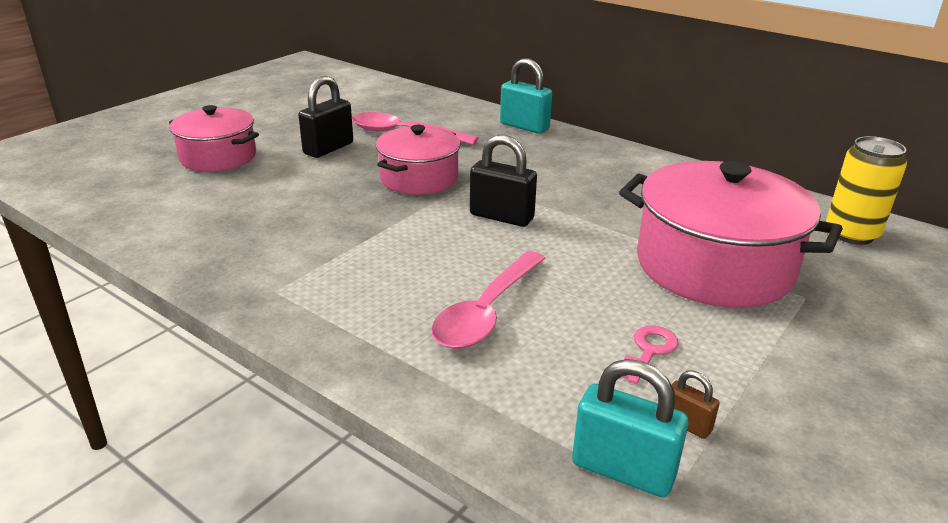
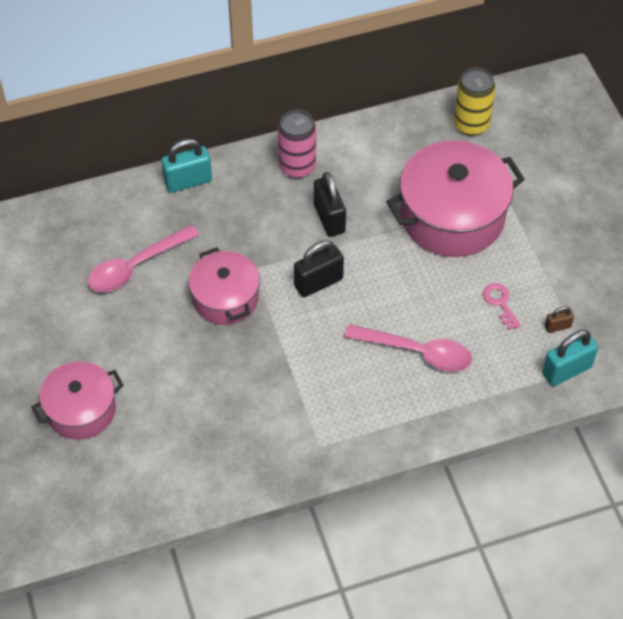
camera: 55 degrees left, 25 degrees up
black padlock [298,76,353,158] -> black padlock moved to [314,172,346,237]
pink spoon [431,251,546,349] -> pink spoon turned 45 degrees counterclockwise [345,324,472,372]
none -> pink can [278,110,316,178]

